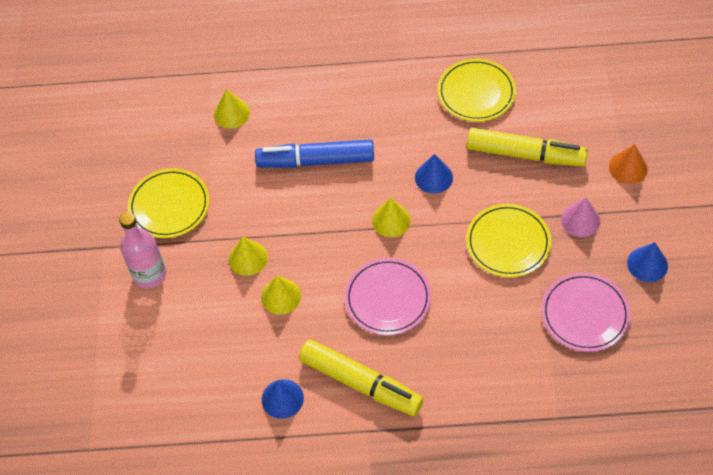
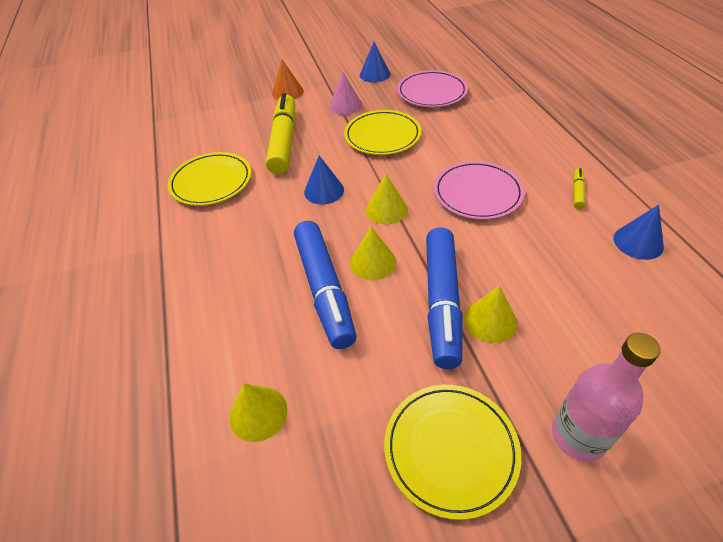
camera: 105 degrees left, 10 degrees down
yellow cone [261,275,301,314] -> yellow cone moved to [350,227,396,280]
yellow marker [299,339,423,416] -> yellow marker [573,168,585,209], size x0.41
none -> blue marker [426,227,463,369]

